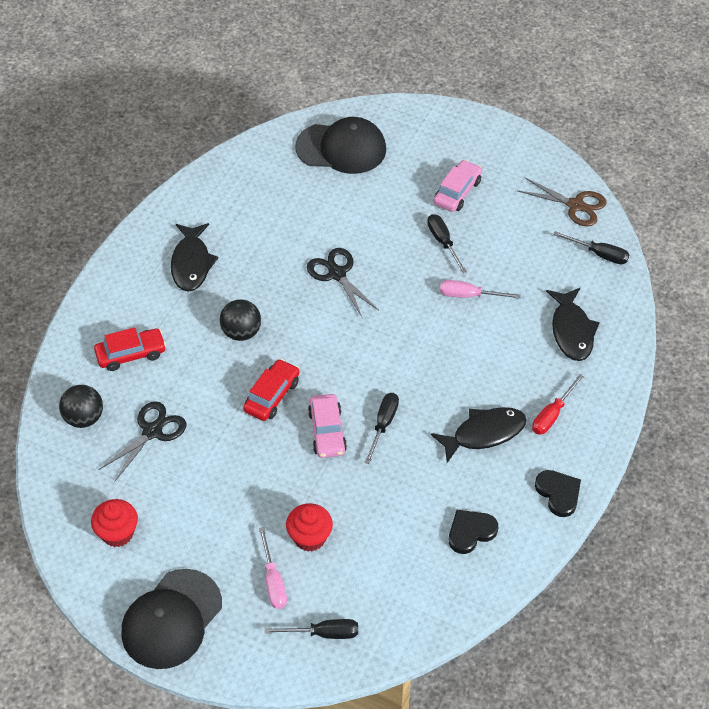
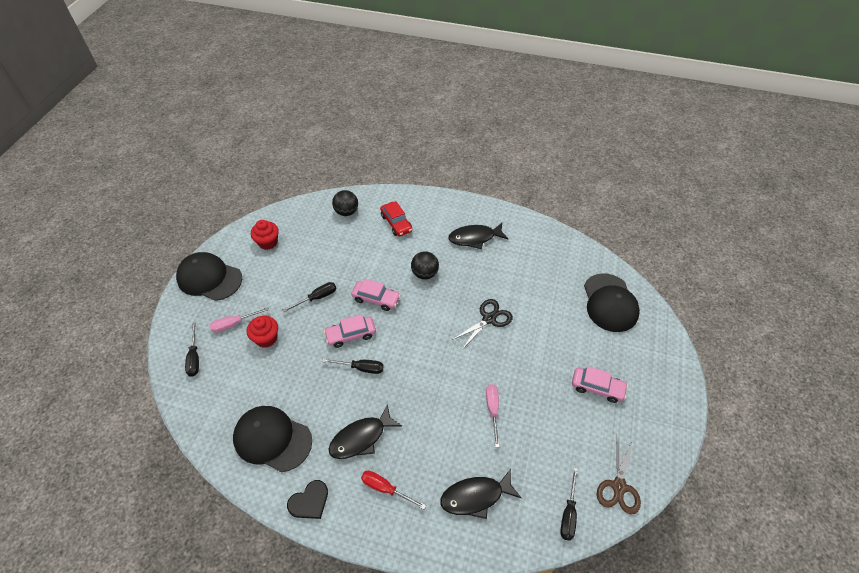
camera: 80 degrees right, 0 degrees up
black scissors [98,401,186,482] -> none
red car [243,359,299,421] -> pink car [351,279,401,311]
black screwdriver [427,214,467,273] -> black screwdriver moved to [283,282,336,312]
black fish [431,407,527,463] -> black fish turned 90 degrees clockwise [328,405,402,459]
black heart [449,510,498,554] -> black cap [233,406,312,472]

